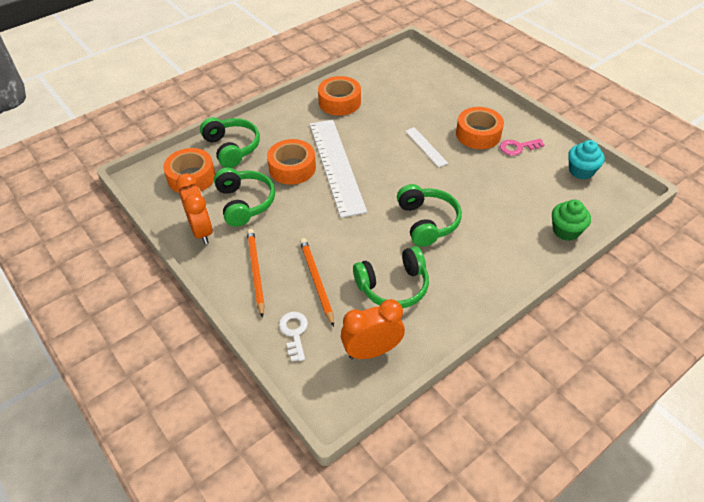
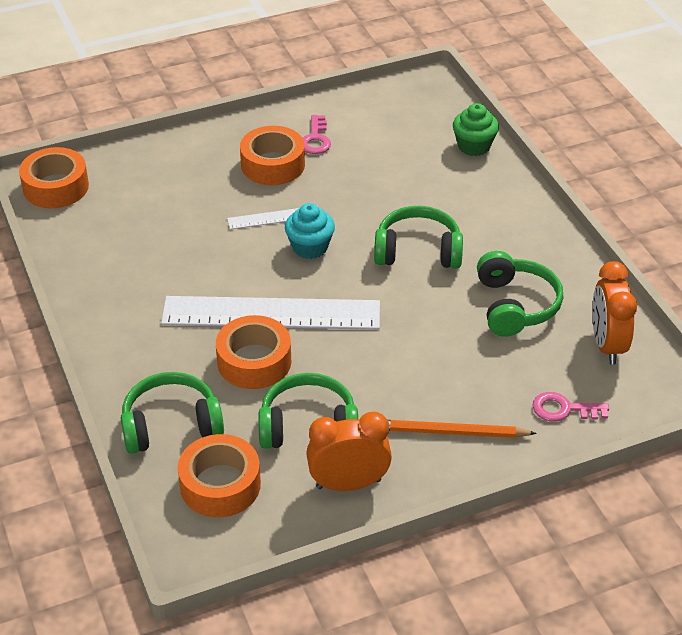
camera: 75 degrees left, 5 degrees down
white key [279,312,308,362] -> pink key [533,392,609,421]
orange pencil [300,238,334,327] -> none
orange tape [318,76,361,116] -> orange tape moved to [19,147,89,208]
turquoise cupcake [568,140,605,179] -> turquoise cupcake moved to [285,203,335,259]

